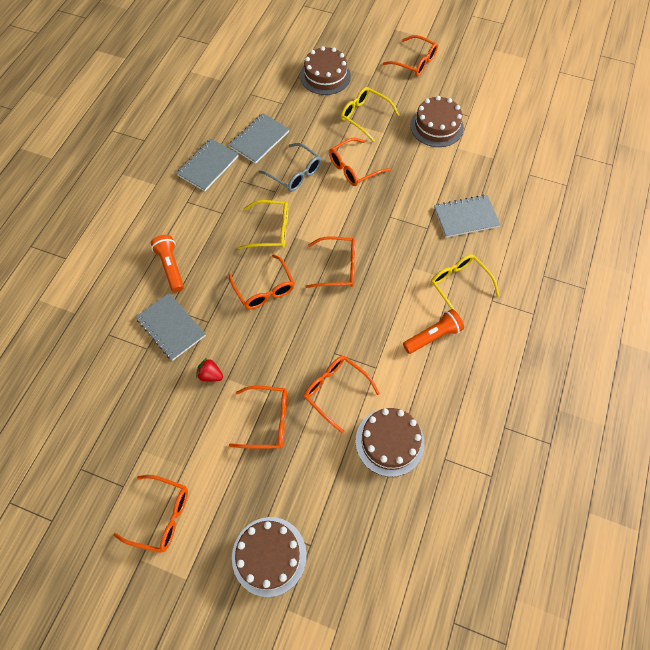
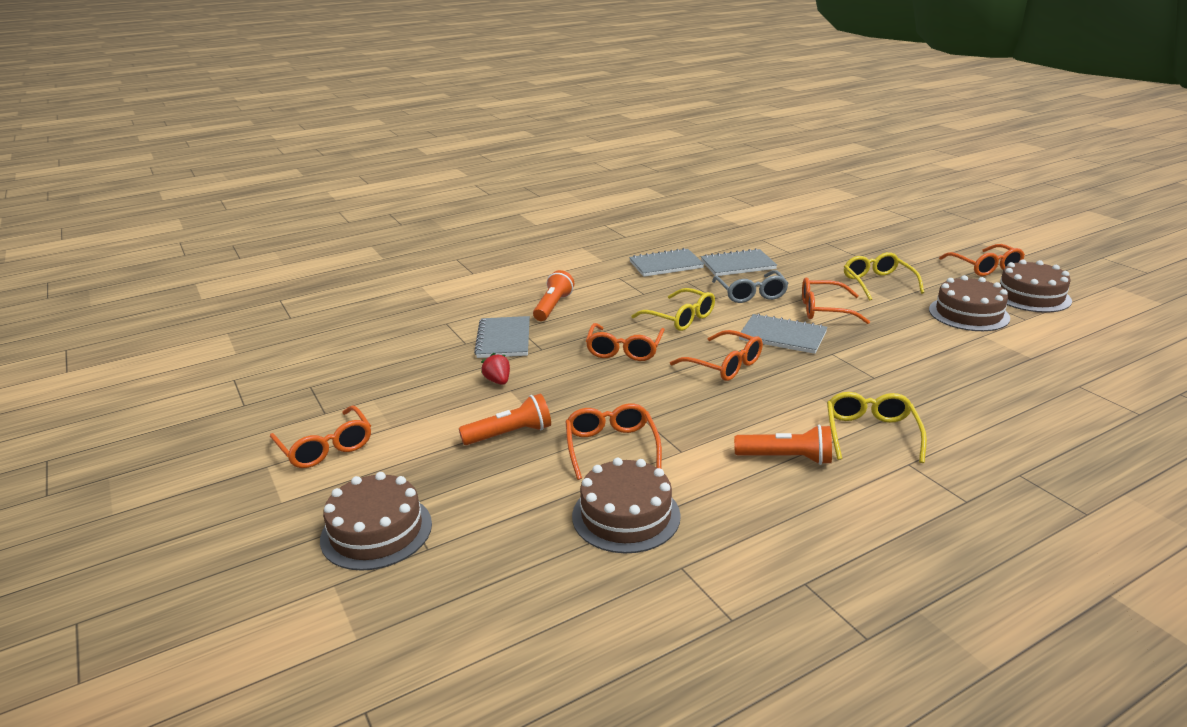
camera: 40 degrees right, 35 degrees down
orange glasses [229,386,287,448] -> orange flashlight [459,393,551,445]
brown cake [300,46,351,95] -> brown cake moved to [1000,259,1072,313]
grey notebook [434,195,501,238] -> grey notebook moved to [739,313,828,354]

